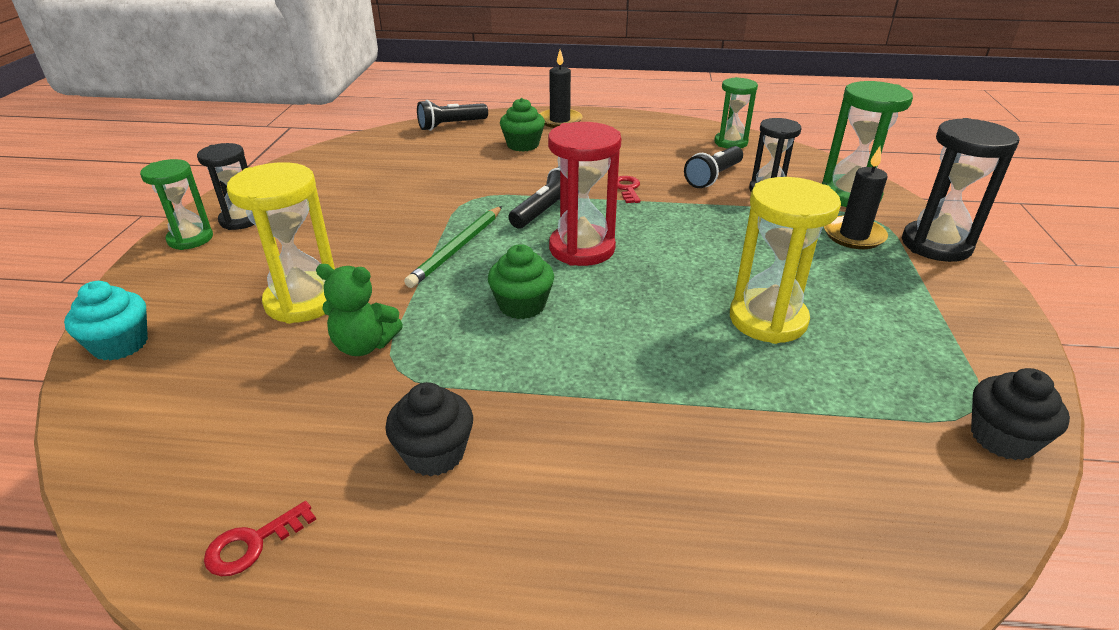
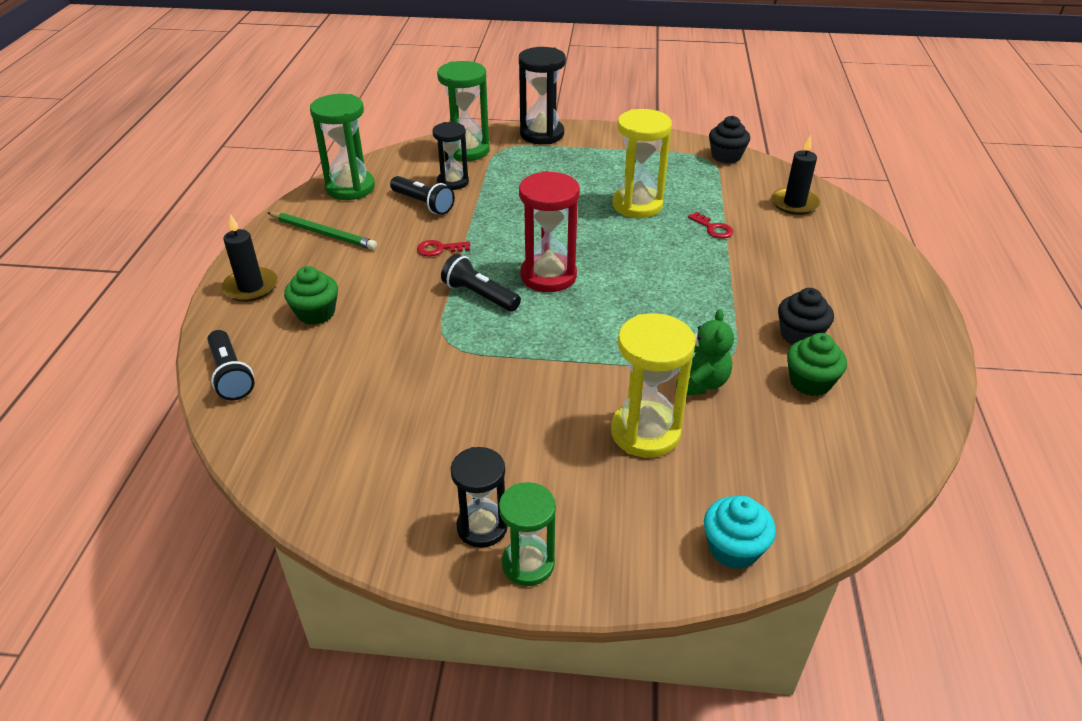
camera: 90 degrees left, 5 degrees up
red key [204,501,316,576] -> red key moved to [688,212,733,239]
green pencil [404,206,502,288] -> green pencil moved to [268,212,377,250]
green cupcake [488,244,554,319] -> green cupcake moved to [787,333,847,396]
green hourglass [714,77,758,149] -> green hourglass [310,94,375,200], size x1.53
black candle [824,146,888,249] -> black candle moved to [771,135,820,215]

